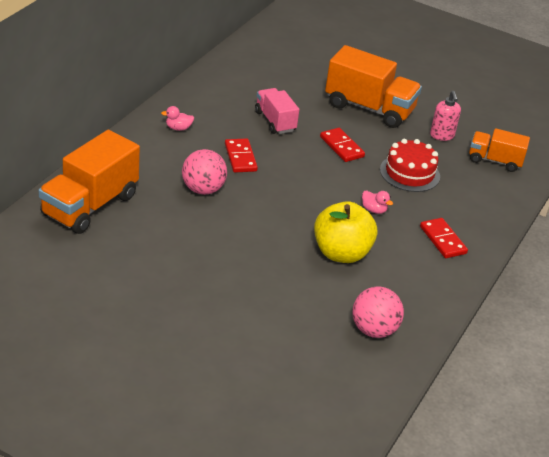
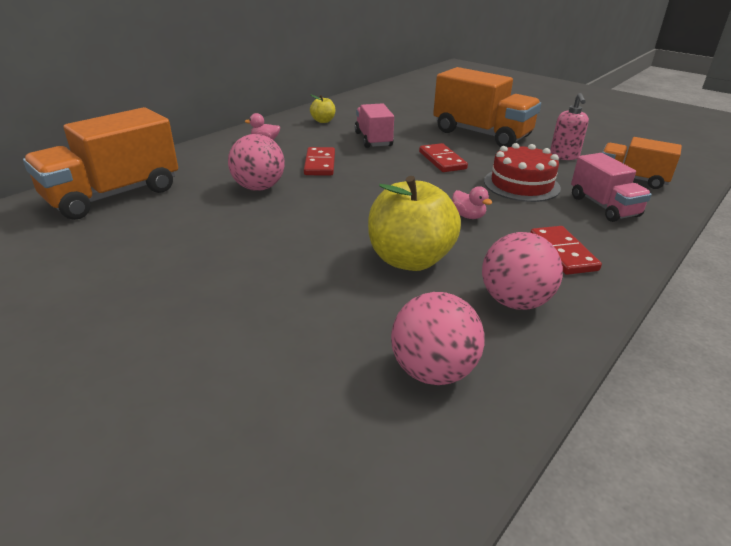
camera: 15 degrees right, 5 degrees down
none -> yellow apple [310,95,335,123]
none -> pink ball [482,232,563,310]
none -> pink truck [571,153,652,222]

